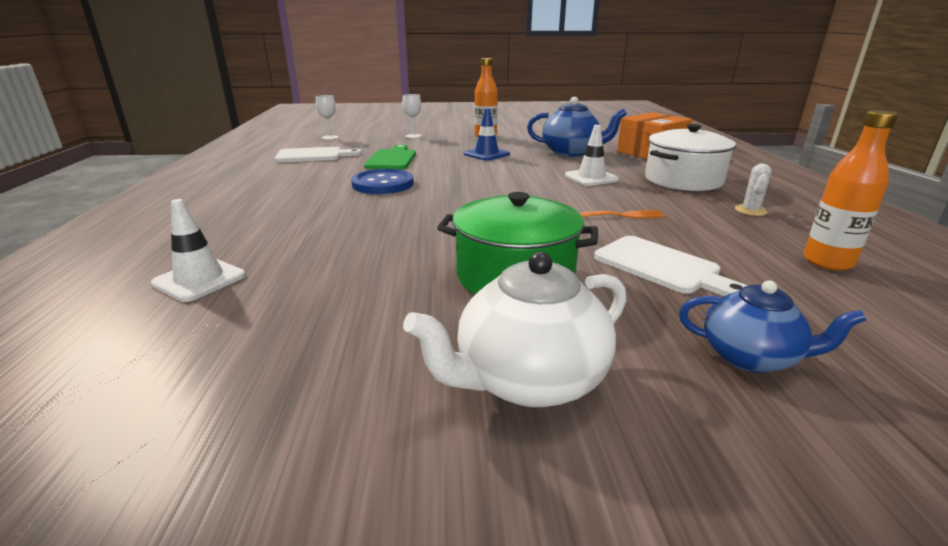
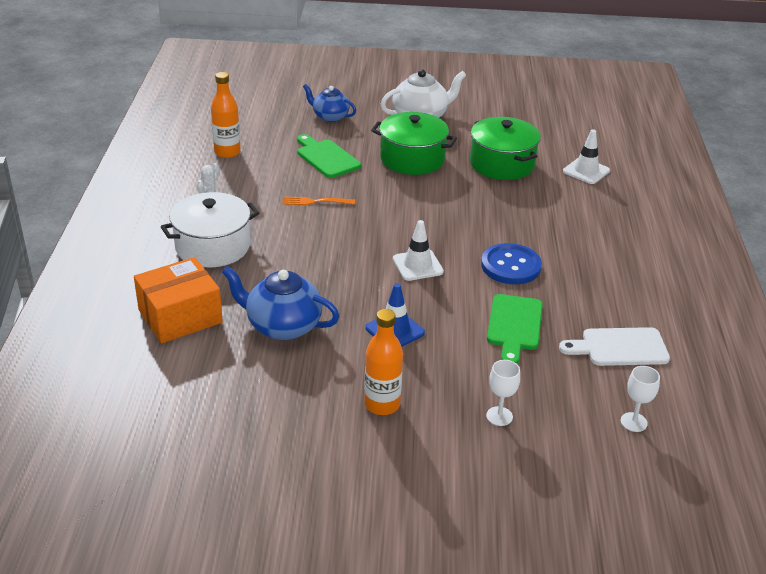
camera: 175 degrees left, 10 degrees up
white traffic cone [565,125,619,186] -> white traffic cone moved to [393,220,444,281]
white cutting board [594,236,747,296] -> green cutting board [297,134,361,178]
none -> green pot [470,117,541,180]

